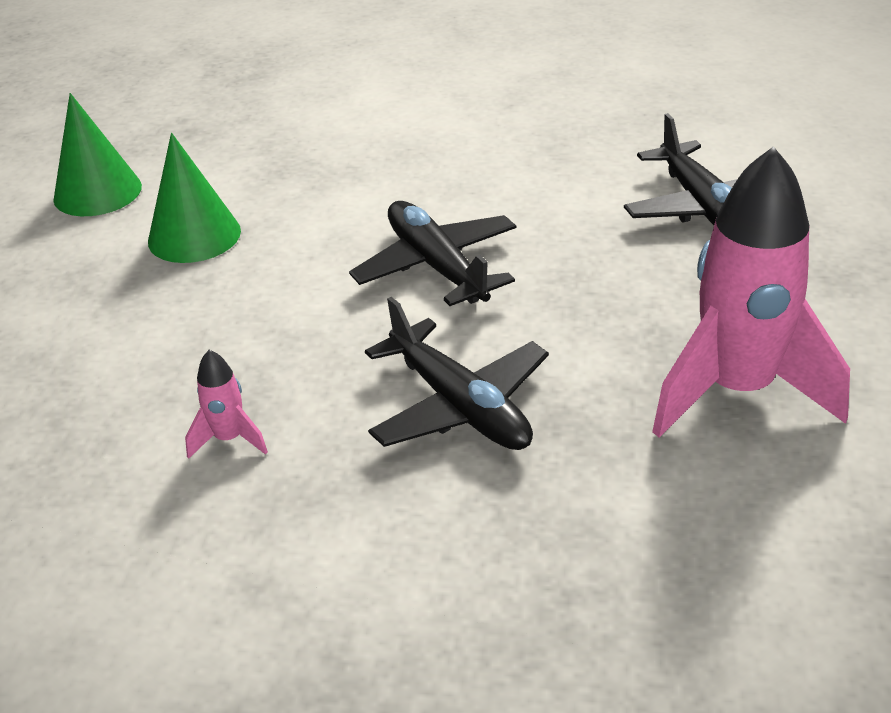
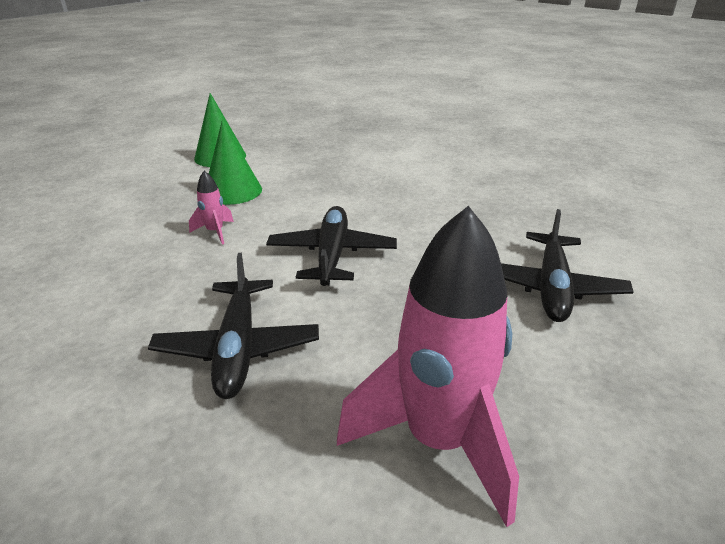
camera: 30 degrees right, 5 degrees down
pink rocket [185,350,268,459] -> pink rocket moved to [189,171,234,244]

